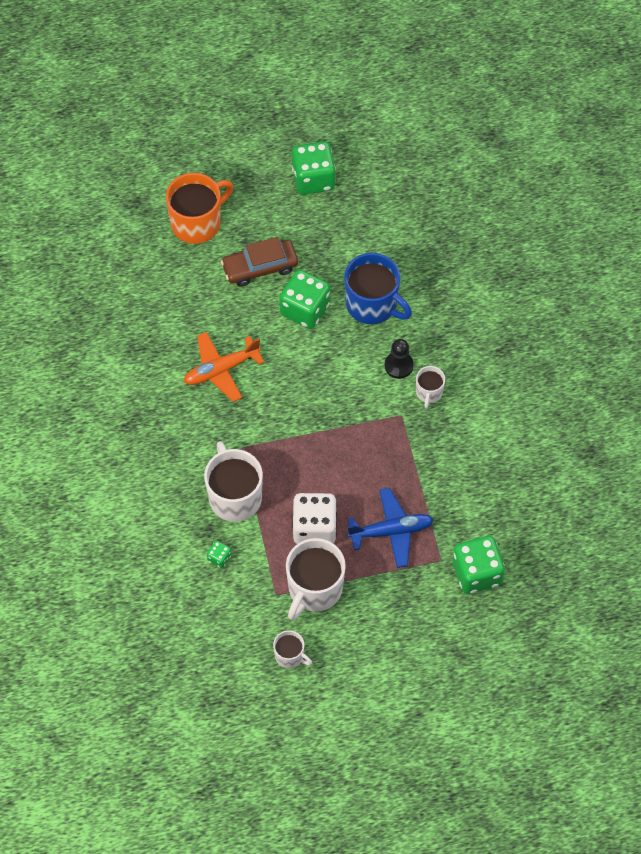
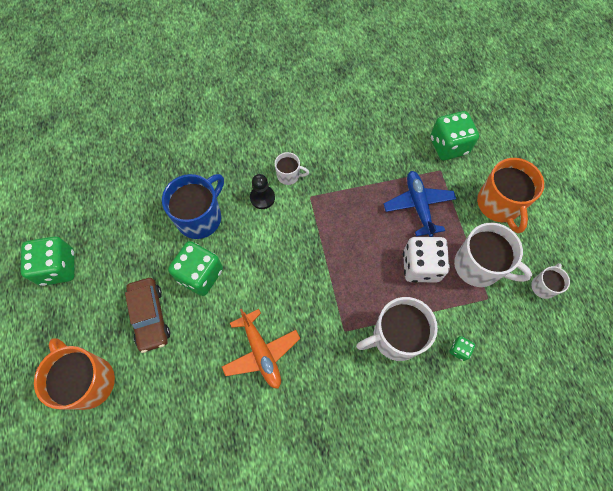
camera: 90 degrees left, 5 degrees up
none -> orange mug [477,158,544,233]

